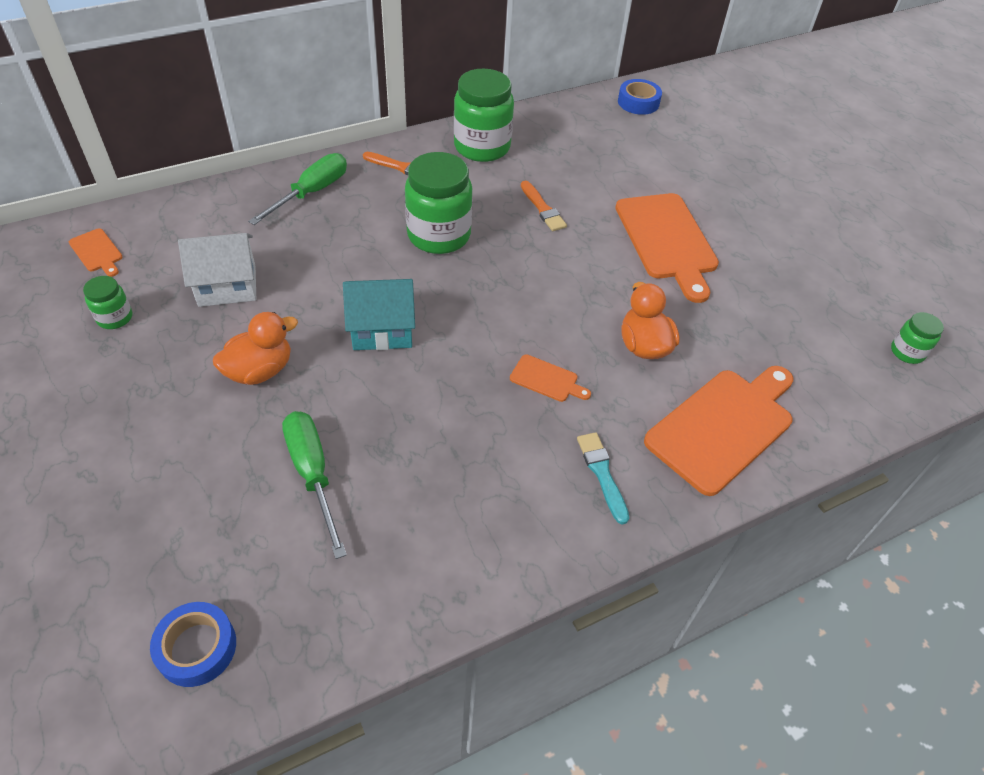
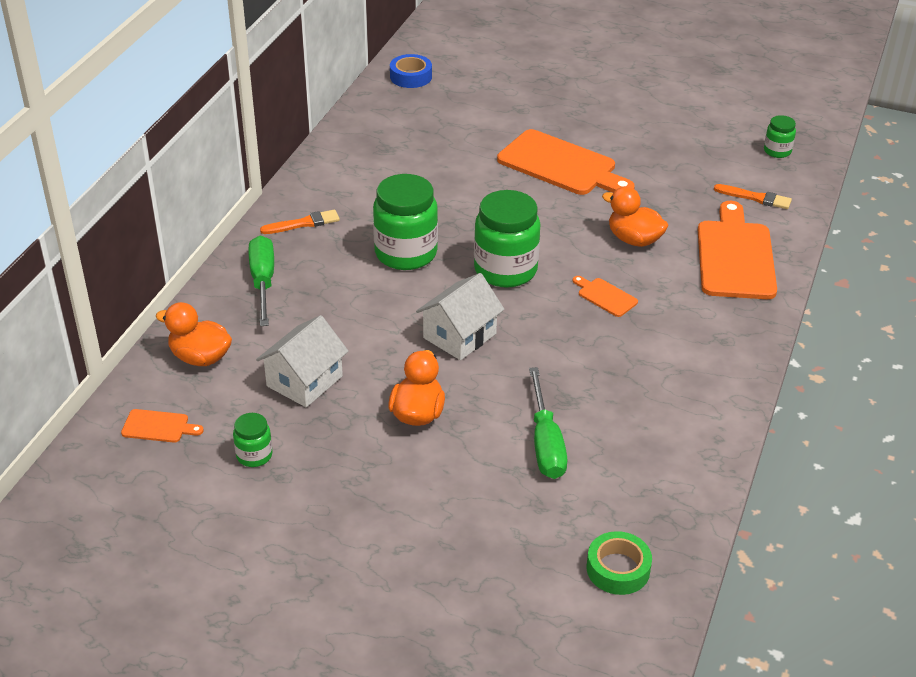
camera: 40 degrees left, 10 degrees down
blue tape [150,602,236,687] -> green tape [587,531,652,595]
green screwdriver [282,411,347,559] -> green screwdriver turned 120 degrees counterclockwise [529,367,568,479]
turquoise house [343,279,415,350] -> white house [416,273,505,360]
green jar [454,69,514,162] -> green jar moved to [474,190,541,287]
orange cutting board [510,354,591,402] -> orange cutting board turned 120 degrees counterclockwise [573,276,638,317]
orange brush [521,181,567,231] -> orange brush moved to [714,184,792,209]
turquoise brush [577,432,629,524] -> none
none -> orange duck [155,302,232,366]

